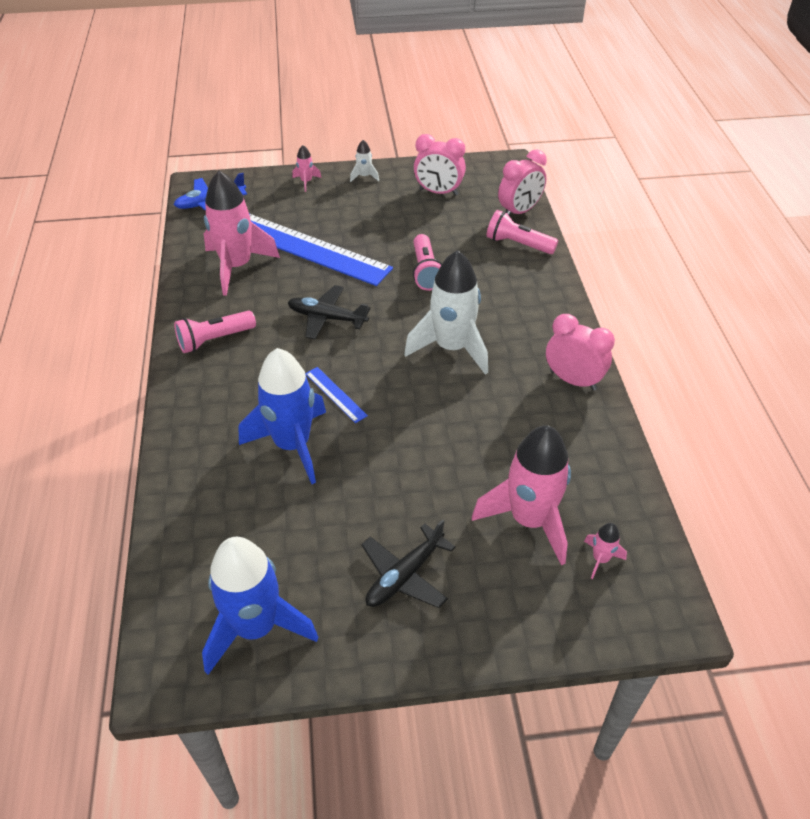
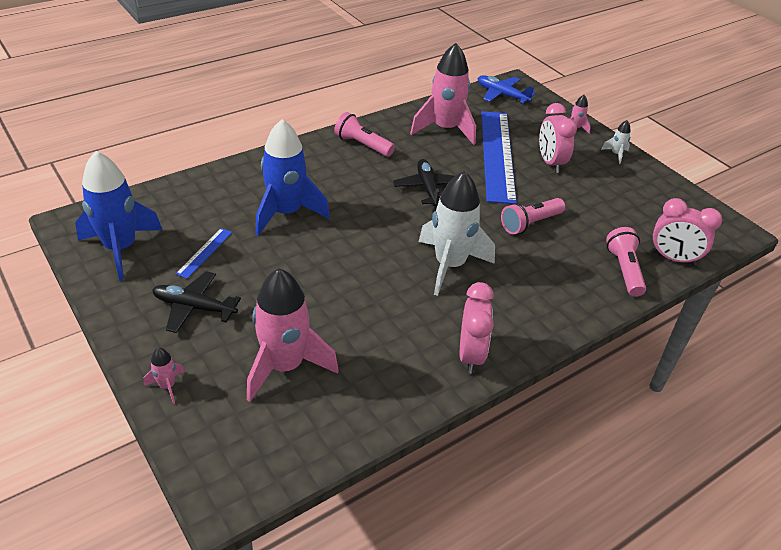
camera: 60 degrees right, 5 degrees down
blue ruler [305,367,368,423] -> blue ruler moved to [176,228,232,279]
pink clock [414,134,466,196] -> pink clock moved to [539,103,577,173]
pink rocket [584,523,627,579] -> pink rocket moved to [144,348,185,404]

